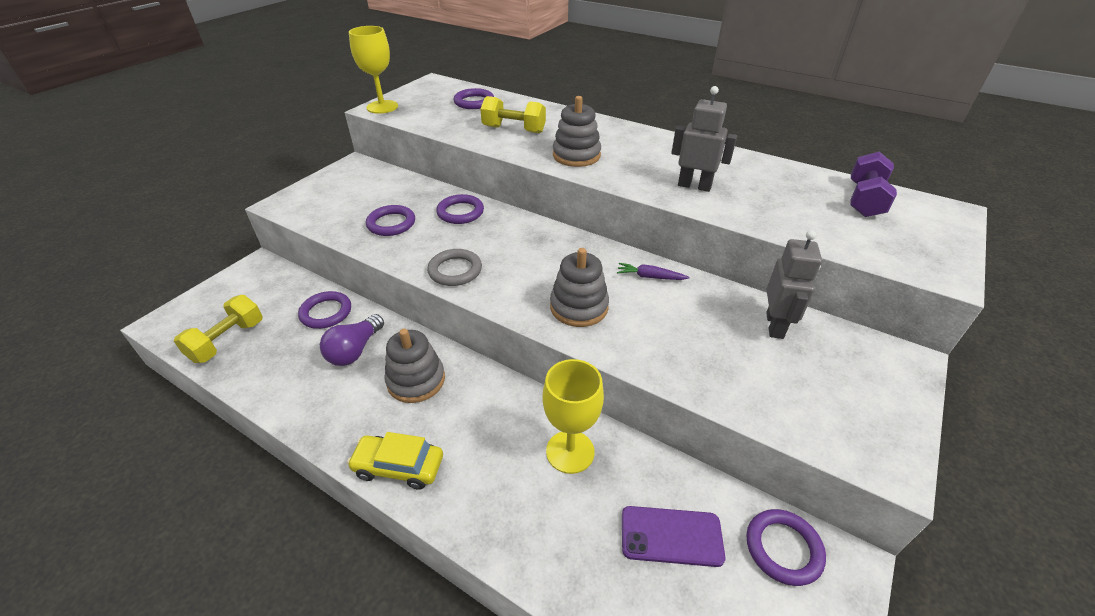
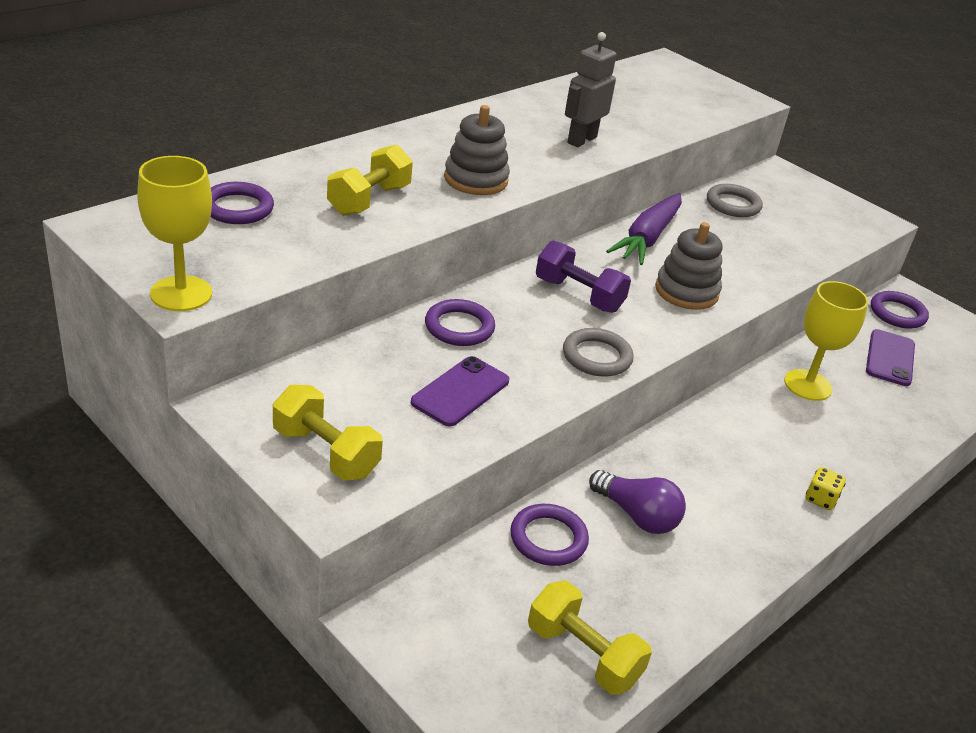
camera: 80 degrees left, 5 degrees down
yellow car [347,432,443,490] -> yellow dice [806,467,846,510]
purple ring [366,205,415,236] -> purple phone [411,356,509,427]
grey stacking toy [384,329,445,403] -> none
purple carrot [617,263,689,280] -> purple carrot [606,193,682,265], size x2.02
grey robot [766,230,822,339] -> grey ring [707,184,763,217]
purple dumbbell [850,151,897,217] -> purple dumbbell moved to [536,240,631,313]
none -> yellow dumbbell [273,385,383,481]

